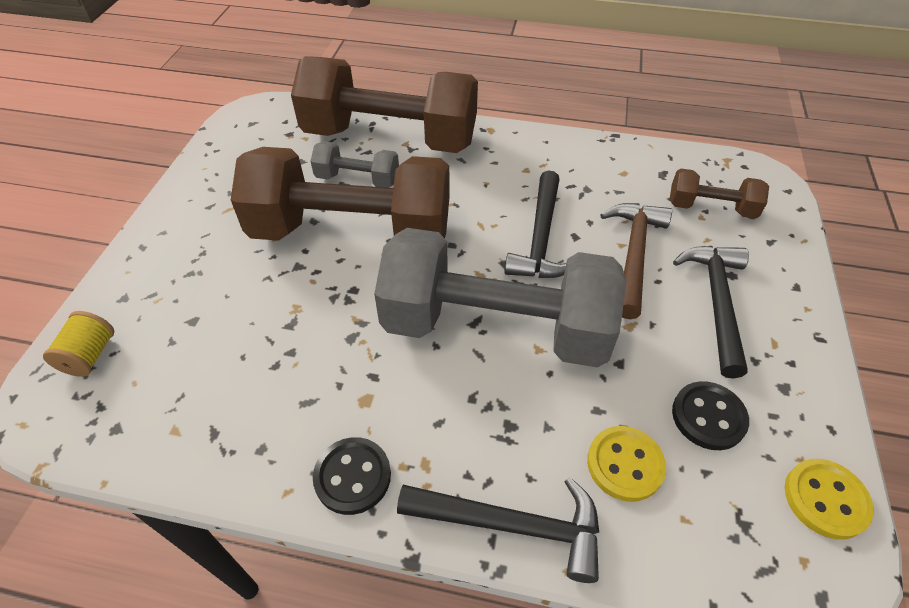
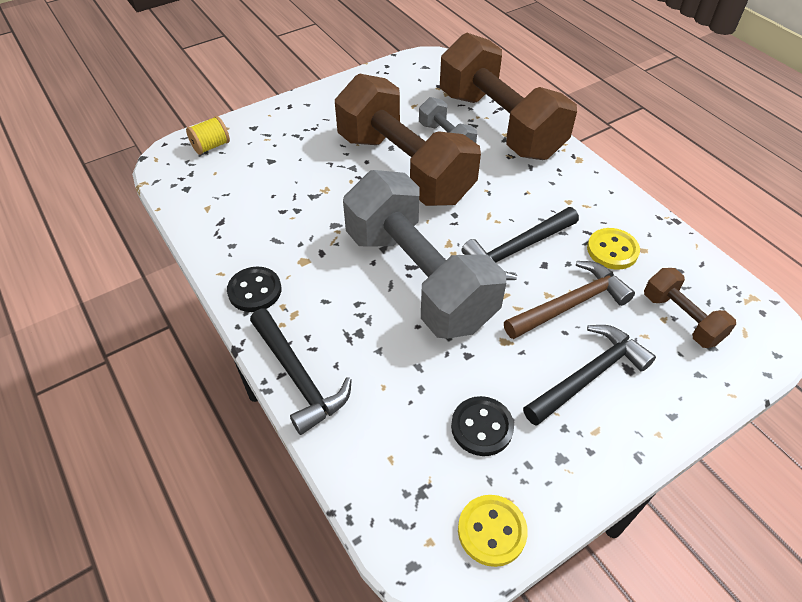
camera: 45 degrees right, 0 degrees up
yellow button [587,426,666,502] -> yellow button moved to [587,228,640,270]

